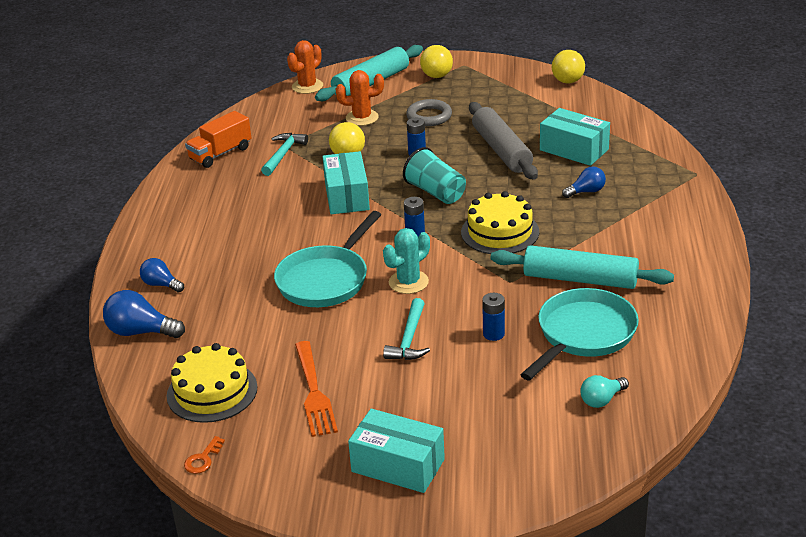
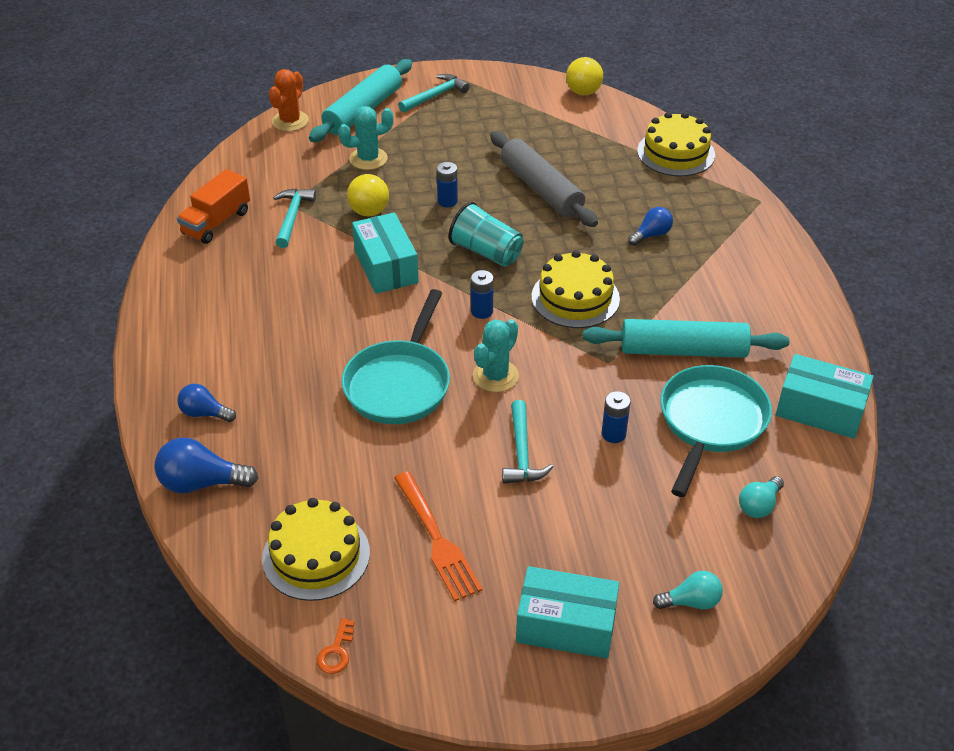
camera: 15 degrees left, 10 degrees up
orange cactus [336,70,384,126] -> turquoise cactus [338,106,394,170]
grey ring [406,99,452,126] -> none
yellow ball [420,45,453,78] -> turquoise hammer [398,74,470,113]
turquoise box [540,108,610,166] -> turquoise box moved to [776,354,874,439]
none -> yellow cake [637,112,715,177]
none -> turquoise light bulb [653,571,723,609]

